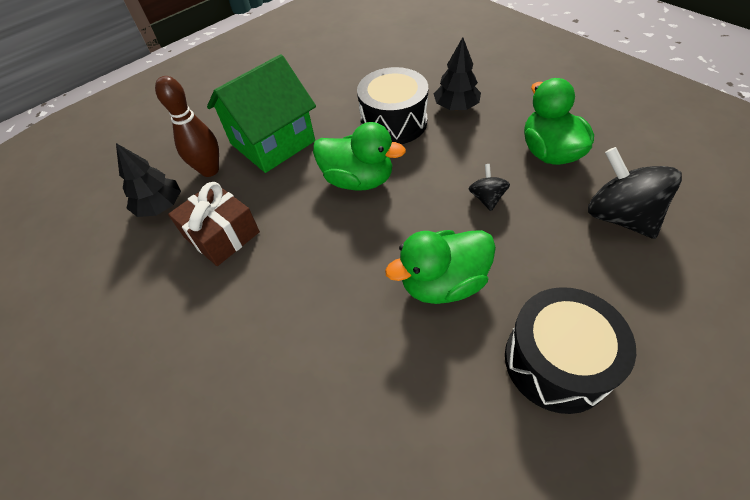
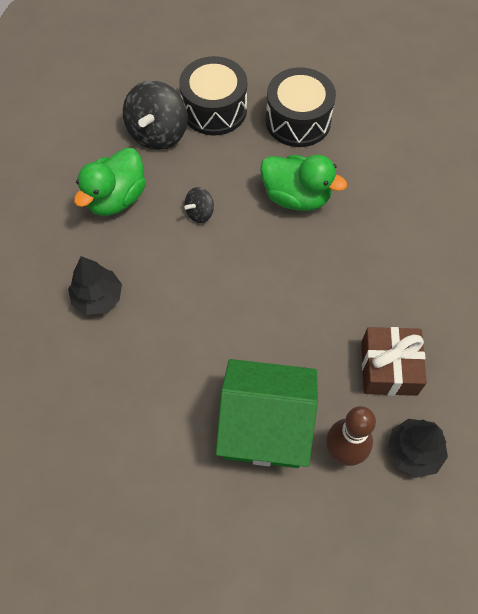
camera: 135 degrees left, 10 degrees up
green duck [313,122,406,191] -> none
black drum [357,67,428,144] -> black drum moved to [179,56,247,135]

